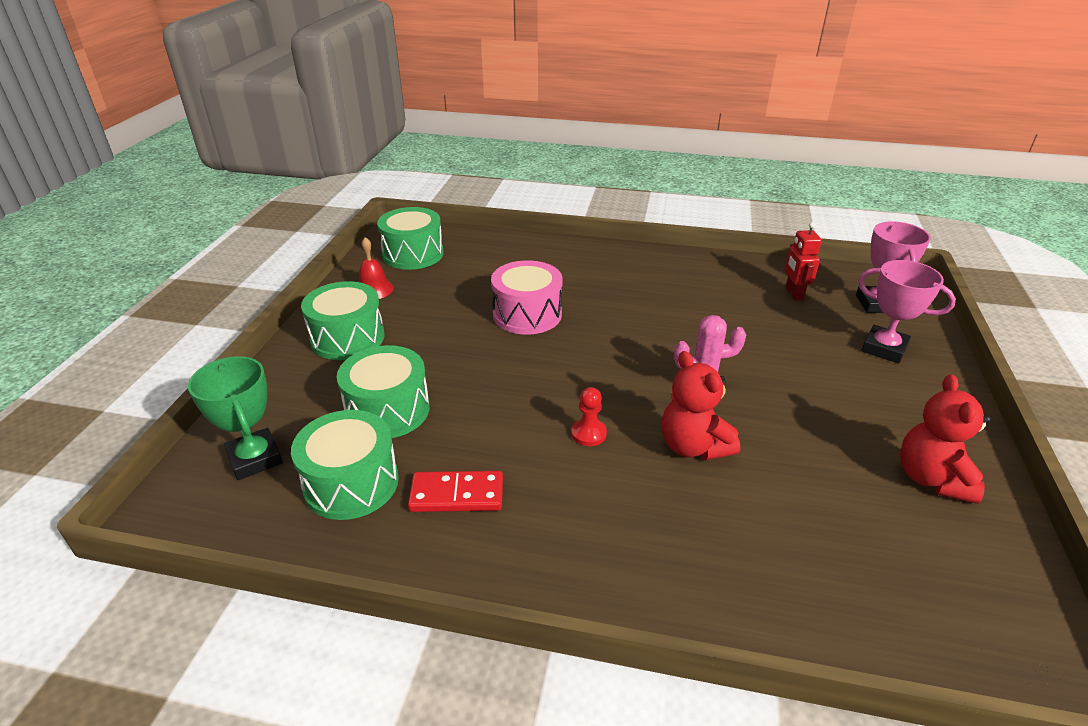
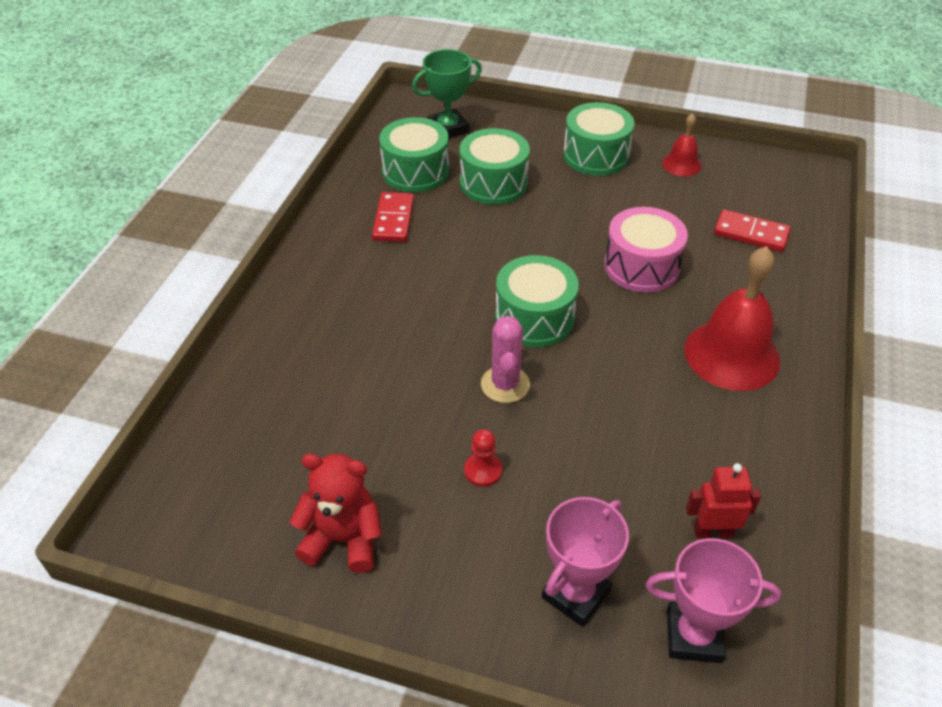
camera: 95 degrees right, 10 degrees up
green drum [377,207,444,270] -> green drum moved to [495,255,579,347]
red pawn [571,387,607,446] -> red pawn moved to [464,429,502,487]
red teddy bear [662,351,740,460] -> none
none -> red bell [684,246,780,391]
none -> red domino [714,210,791,252]

